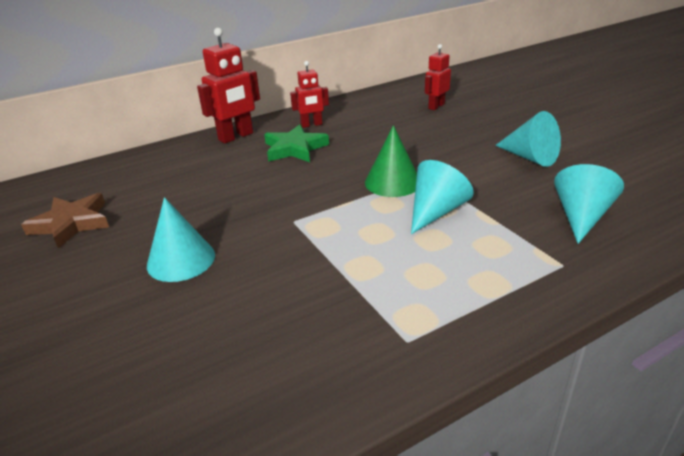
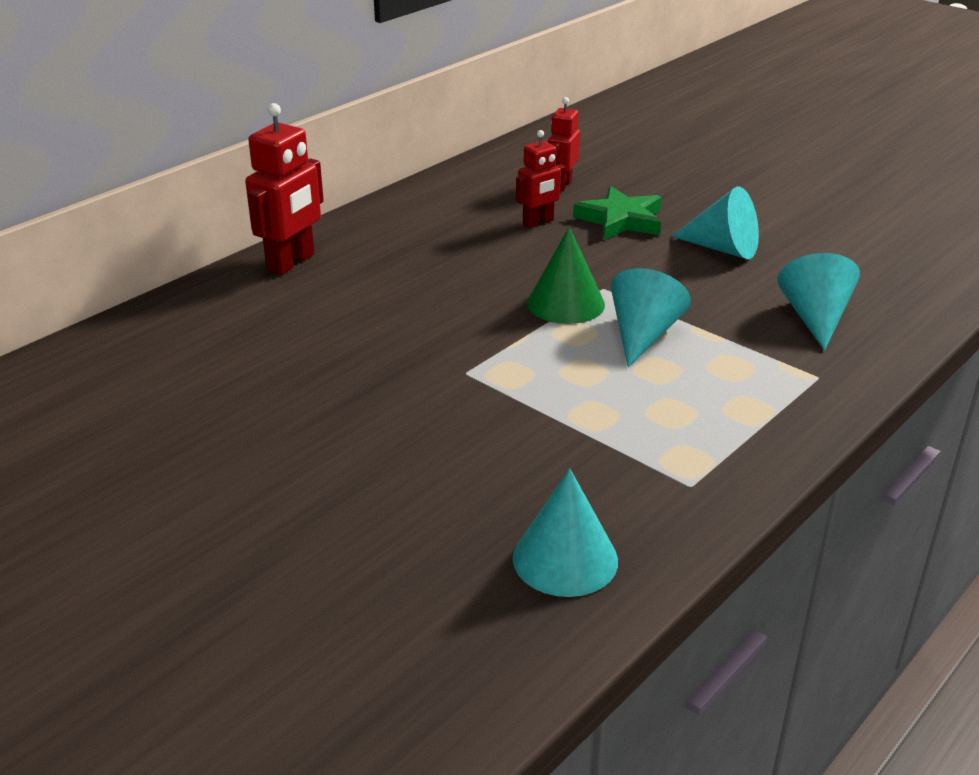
camera: 20 degrees left, 0 degrees up
brown star [21,193,109,248] -> none
turquoise cone [147,197,215,282] -> turquoise cone moved to [513,468,618,597]
green star [264,124,329,162] -> green star moved to [573,186,662,240]
red robot [290,61,329,128] -> red robot moved to [516,130,566,228]

